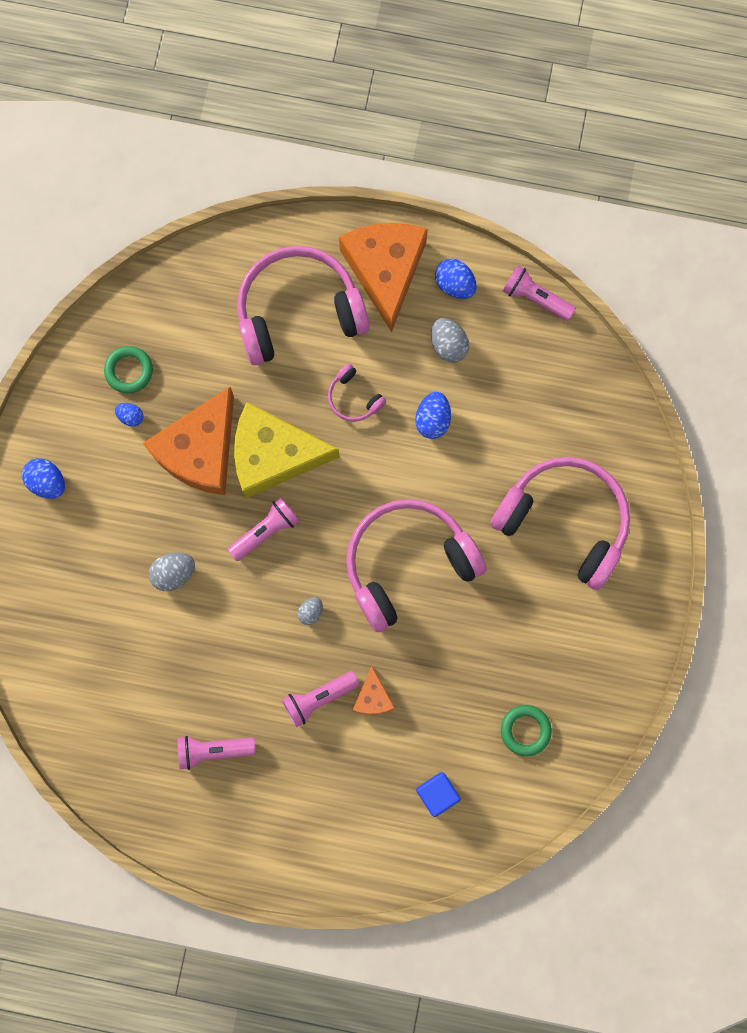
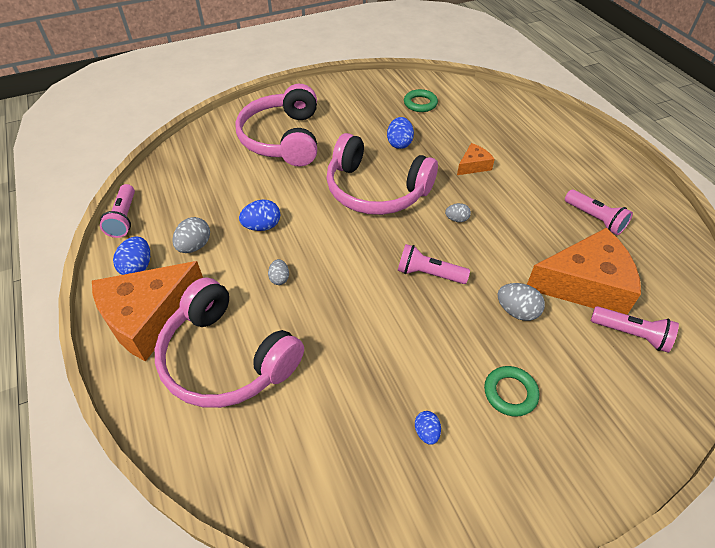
camera: 125 degrees left, 30 degrees down
blue egg [22,458,65,499] -> blue egg moved to [387,117,414,149]
green ring [104,346,153,393] -> green ring moved to [484,366,539,417]
orange cheese [143,387,234,495] -> orange cheese moved to [527,228,641,315]
yellow cheese [234,402,339,498] -> none
pink flashlight [282,671,360,727] -> pink flashlight moved to [591,306,679,353]
pink headphones [328,364,386,422] -> grey egg [268,259,289,285]
blue cube [416,772,461,817] -> none

